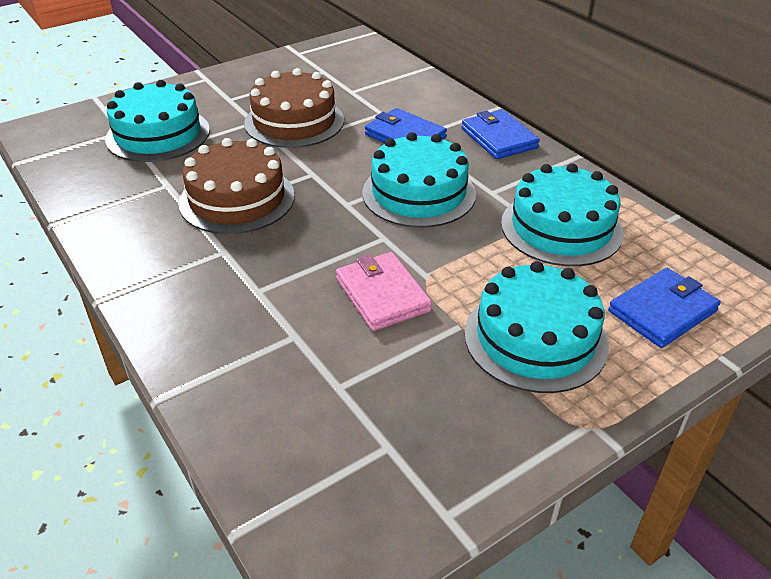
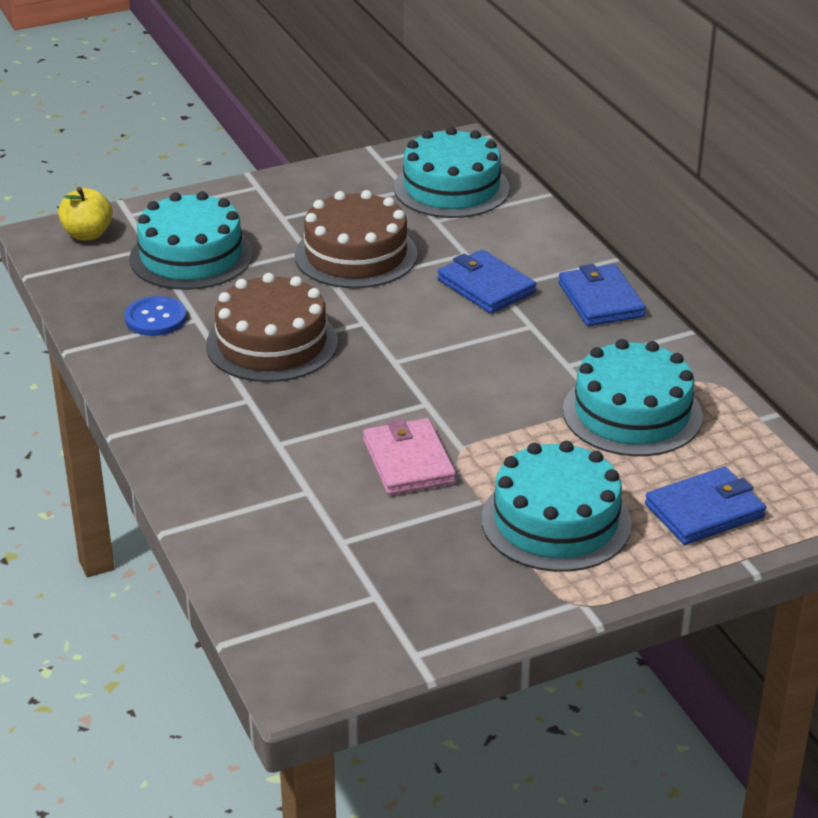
camera: 10 degrees right, 5 degrees down
turquoise cake [362,132,476,228] -> turquoise cake moved to [394,127,510,218]
none -> yellow apple [58,187,113,240]
none -> blue button [125,296,187,336]

